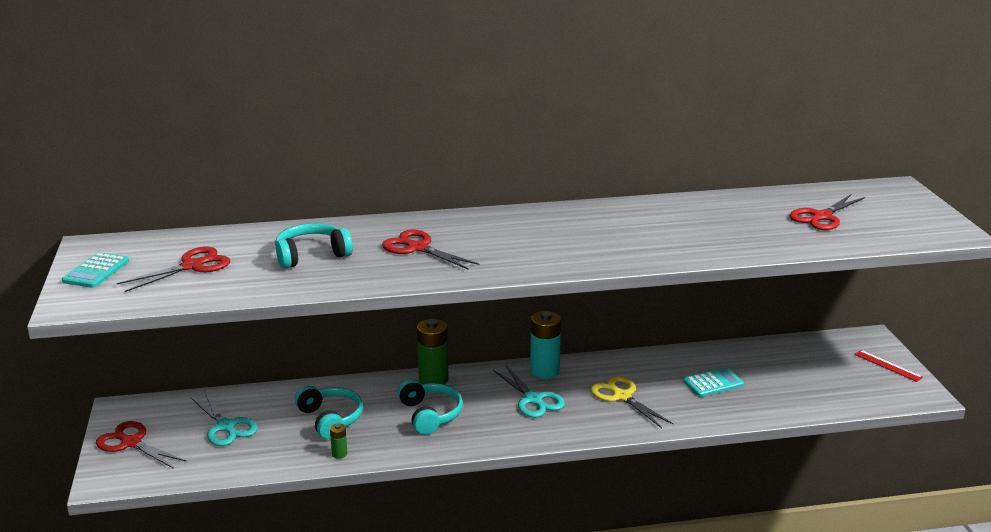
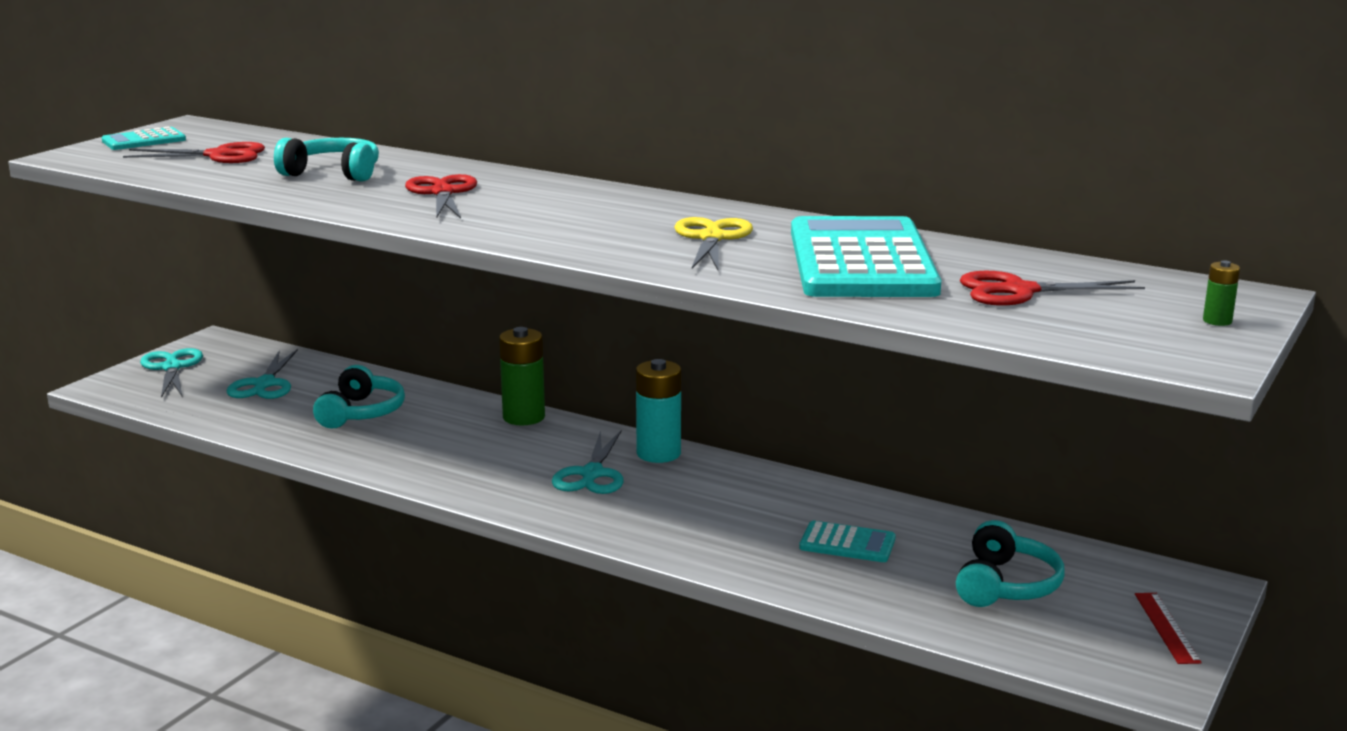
camera: 40 degrees right, 5 degrees down
red scissors [96,421,187,469] -> turquoise scissors [140,348,203,398]
green battery [330,423,347,459] -> green battery moved to [1203,260,1240,326]
turquoise headphones [398,379,463,435] -> turquoise headphones moved to [956,520,1065,607]
yellow scissors [591,376,673,428] -> yellow scissors moved to [674,217,753,272]
none -> turquoise calculator [791,216,941,297]

